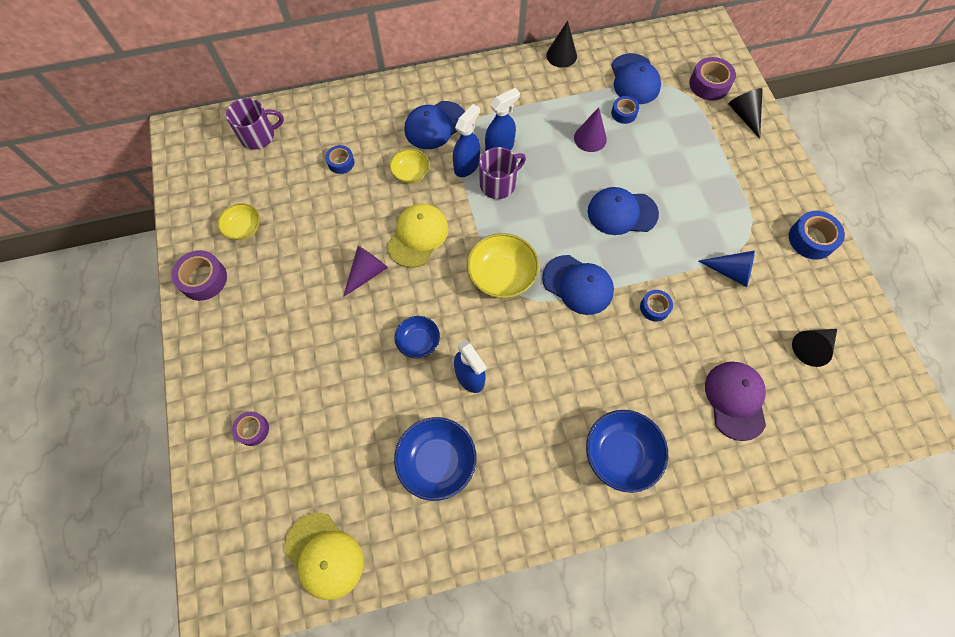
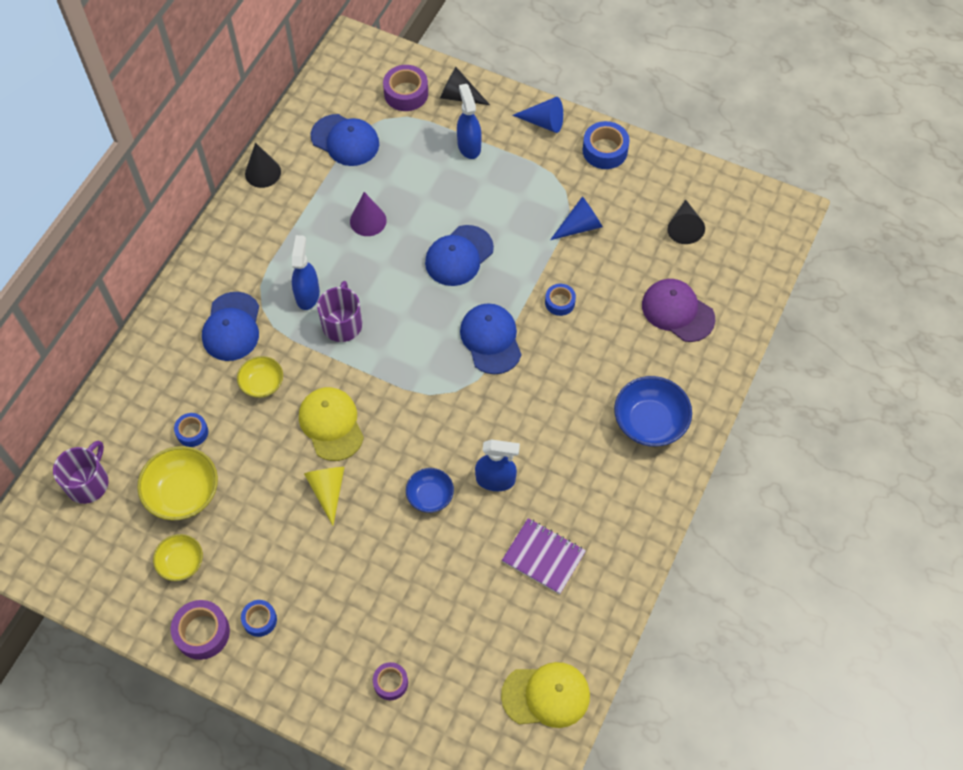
camera: 50 degrees left, 5 degrees down
purple cone [343,246,388,297] -> yellow cone [304,467,345,526]
blue bowl [394,417,476,501] -> purple notebook [502,518,586,594]
blue spray bottle [453,104,480,177] -> blue spray bottle moved to [457,84,482,159]
yellow bowl [467,233,539,298] -> yellow bowl moved to [137,446,218,520]
blue cap [542,255,614,315] -> blue cap turned 90 degrees counterclockwise [460,303,521,374]
blue tape [611,96,639,124] -> blue tape moved to [241,600,277,637]
none -> blue cone [512,97,563,133]

